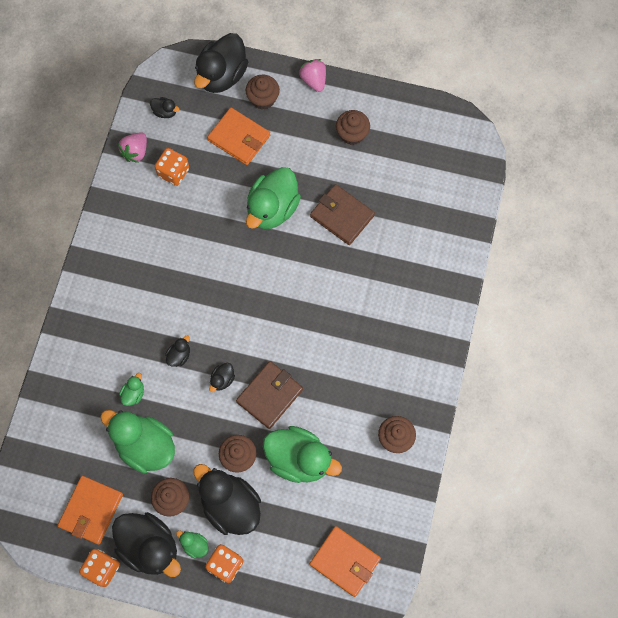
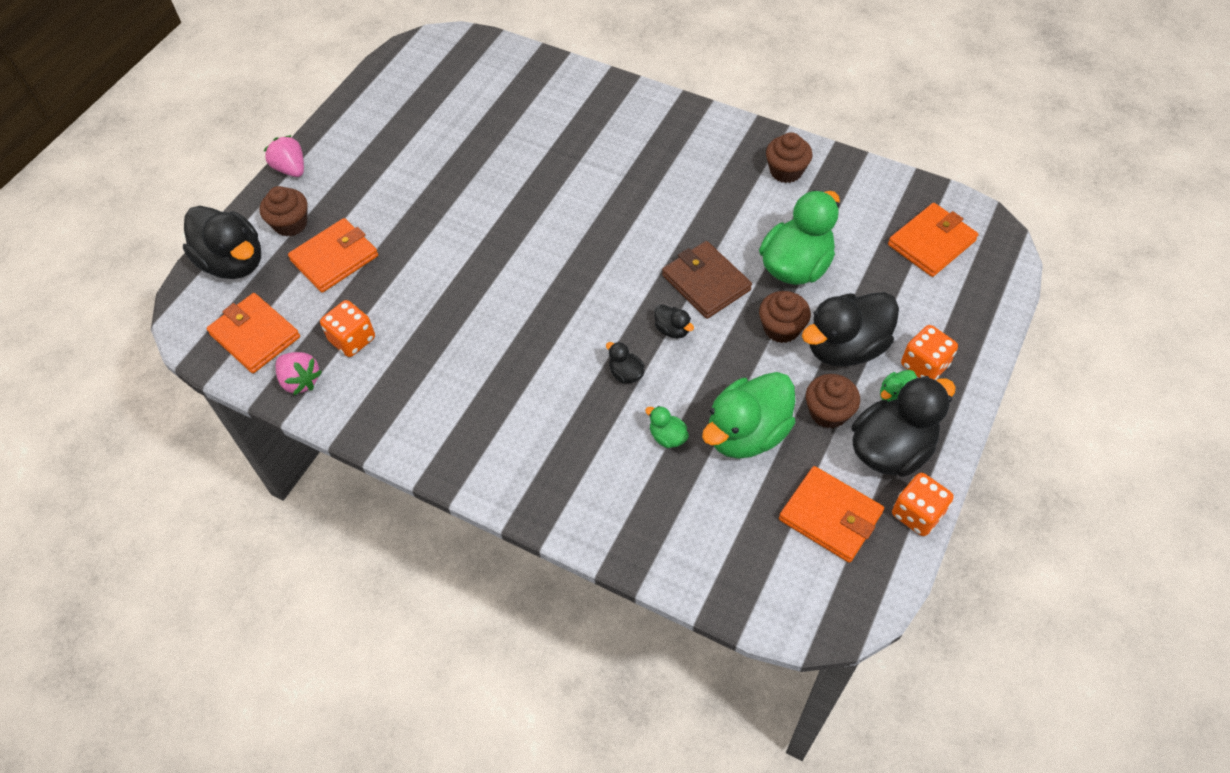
camera: 75 degrees left, 15 degrees down
black duck [150,97,179,118] -> orange wallet [207,293,300,373]
green duck [246,167,301,229] -> none
pink strawberry [299,59,326,92] -> pink strawberry turned 60 degrees clockwise [264,135,304,177]
brown wallet [310,184,375,245] -> none
brown cupcake [336,110,370,145] -> none

